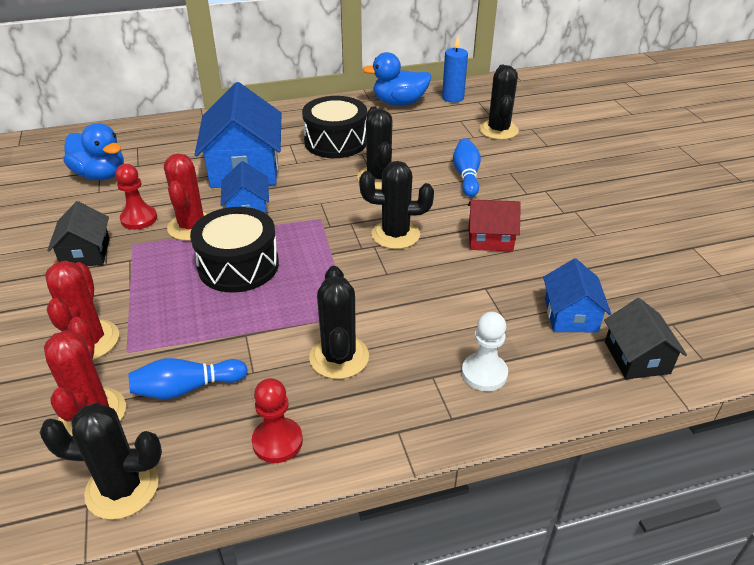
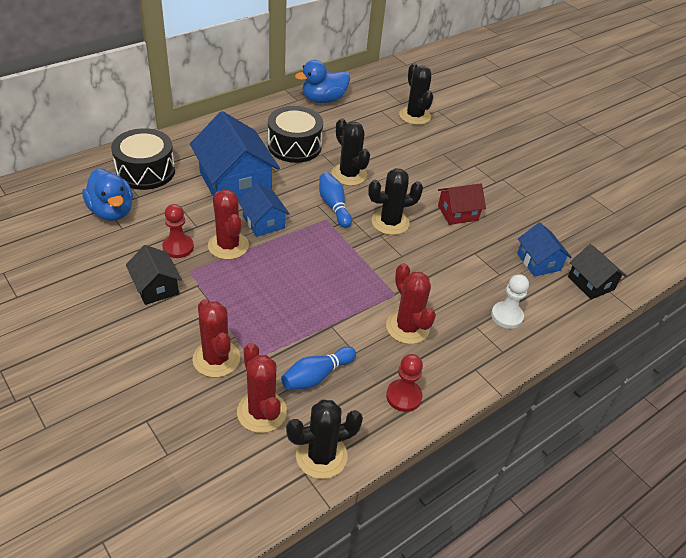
camera: 25 degrees left, 5 degrees up
blue duck [63,123,124,180] -> blue duck turned 45 degrees clockwise [82,168,133,221]
black drum [190,207,279,293] -> black drum moved to [111,128,175,190]
black cactus [309,266,369,379] -> red cactus [386,263,436,344]
blue candle [442,36,468,103] -> none
blue bowling pin [453,138,481,197] -> blue bowling pin moved to [319,172,352,228]

